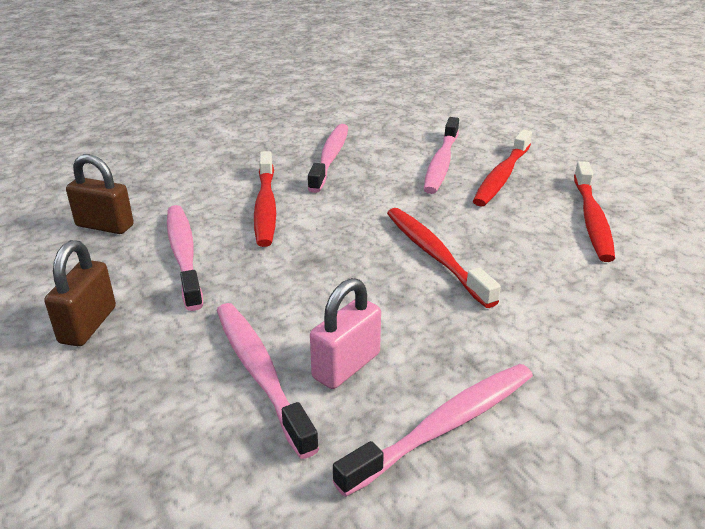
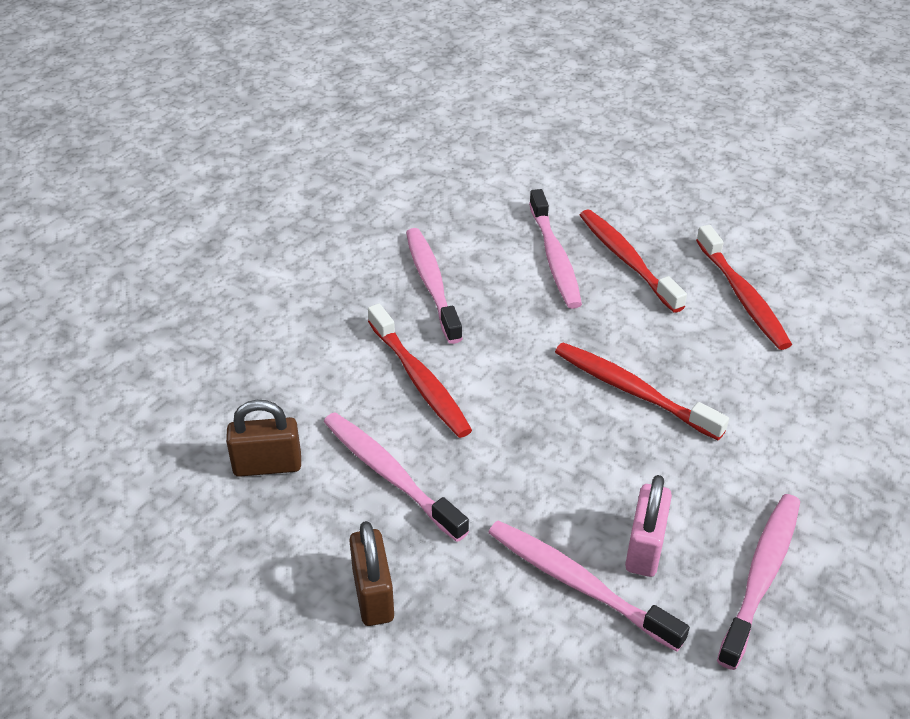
camera: 25 degrees left, 10 degrees up
red toothbrush [473,129,532,206] -> red toothbrush turned 150 degrees clockwise [580,209,687,313]

